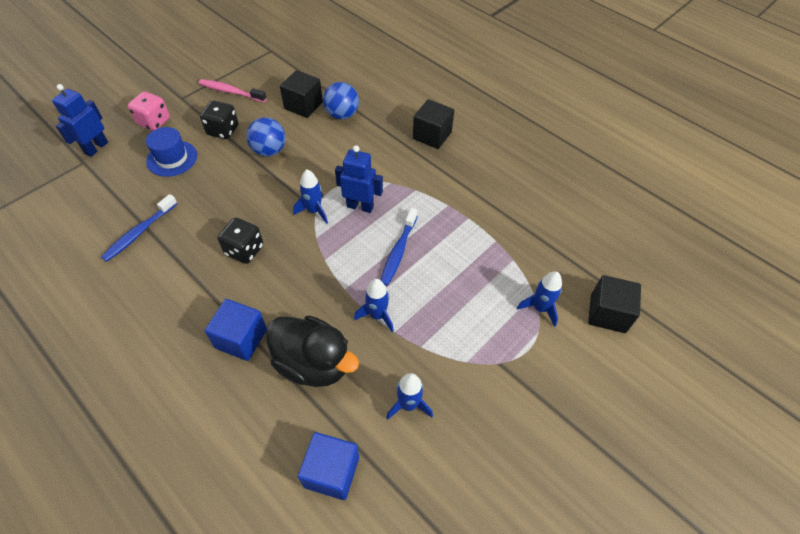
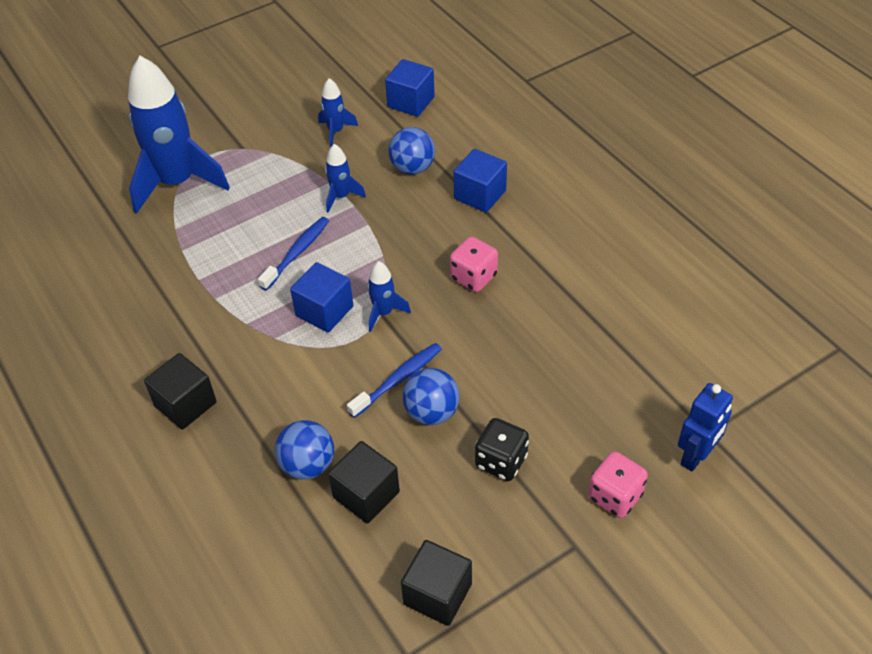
camera: 165 degrees left, 5 degrees down
blue toothbrush [101,194,177,262] -> blue toothbrush moved to [347,343,442,418]
blue hat [146,127,197,177] -> none
pink toothbrush [198,79,267,102] -> none
black dice [218,218,263,264] -> pink dice [450,236,498,292]
black duck [266,316,359,387] -> blue ball [388,127,435,174]
blue robot [335,145,383,213] -> blue cube [290,262,353,333]
blue rocket [517,271,562,327] -> blue rocket [128,56,230,214], size x2.25
black cube [588,275,641,333] -> black cube moved to [401,540,472,626]

